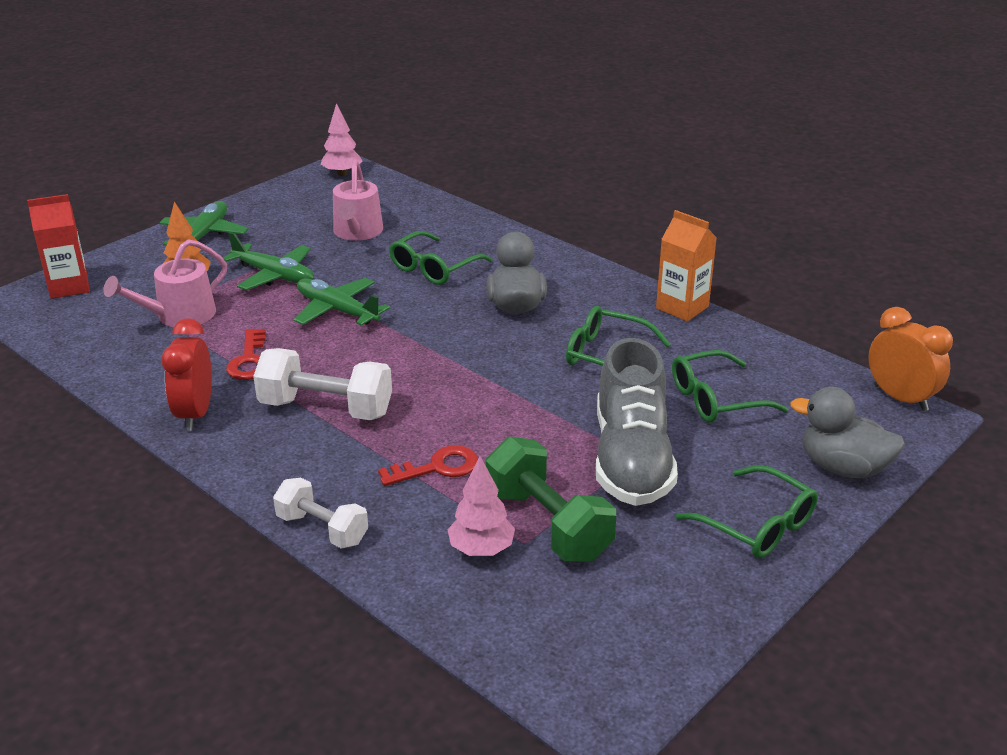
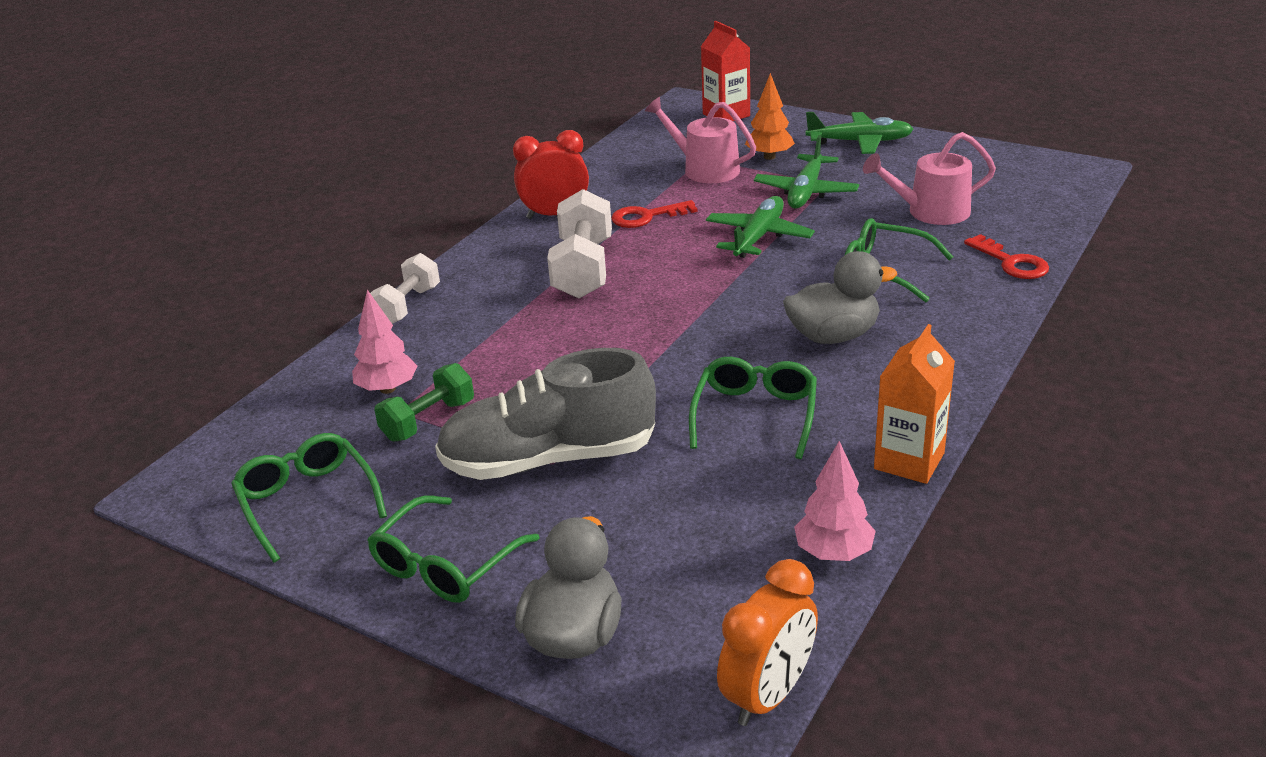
camera: 80 degrees right, 0 degrees up
pink tree [321,103,363,176] -> pink tree moved to [794,441,876,561]
red key [378,445,478,486] -> red key moved to [964,234,1049,279]
green dumbbell [486,437,616,562] -> green dumbbell [374,363,474,442], size x0.65
green glasses [672,350,788,423] -> green glasses moved to [231,433,387,562]

